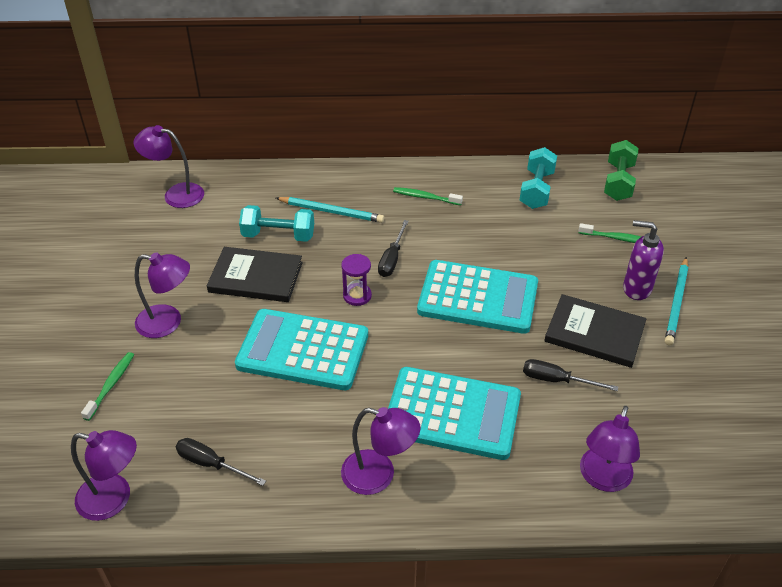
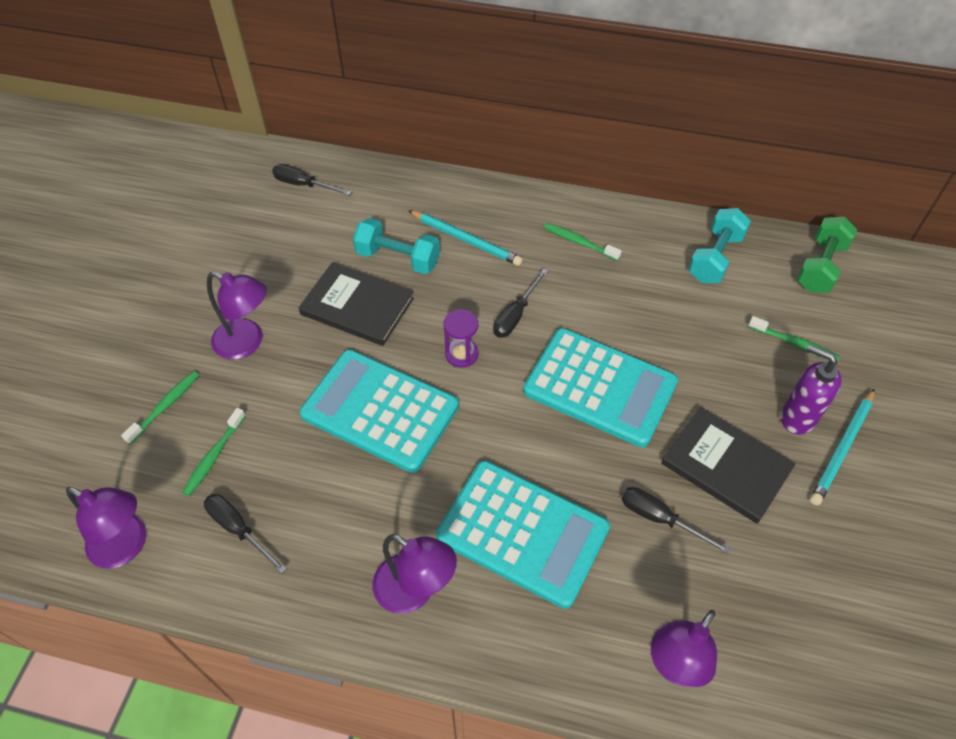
camera: 15 degrees right, 10 degrees up
purple lamp [134,125,204,208] -> black screwdriver [272,164,351,195]
none -> green toothbrush [182,408,246,496]

